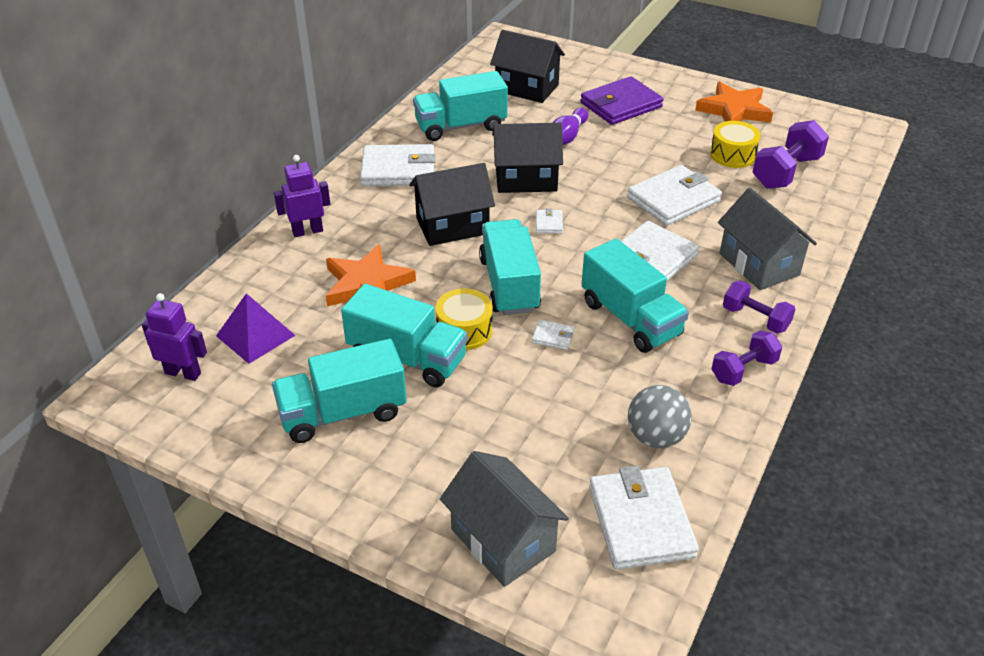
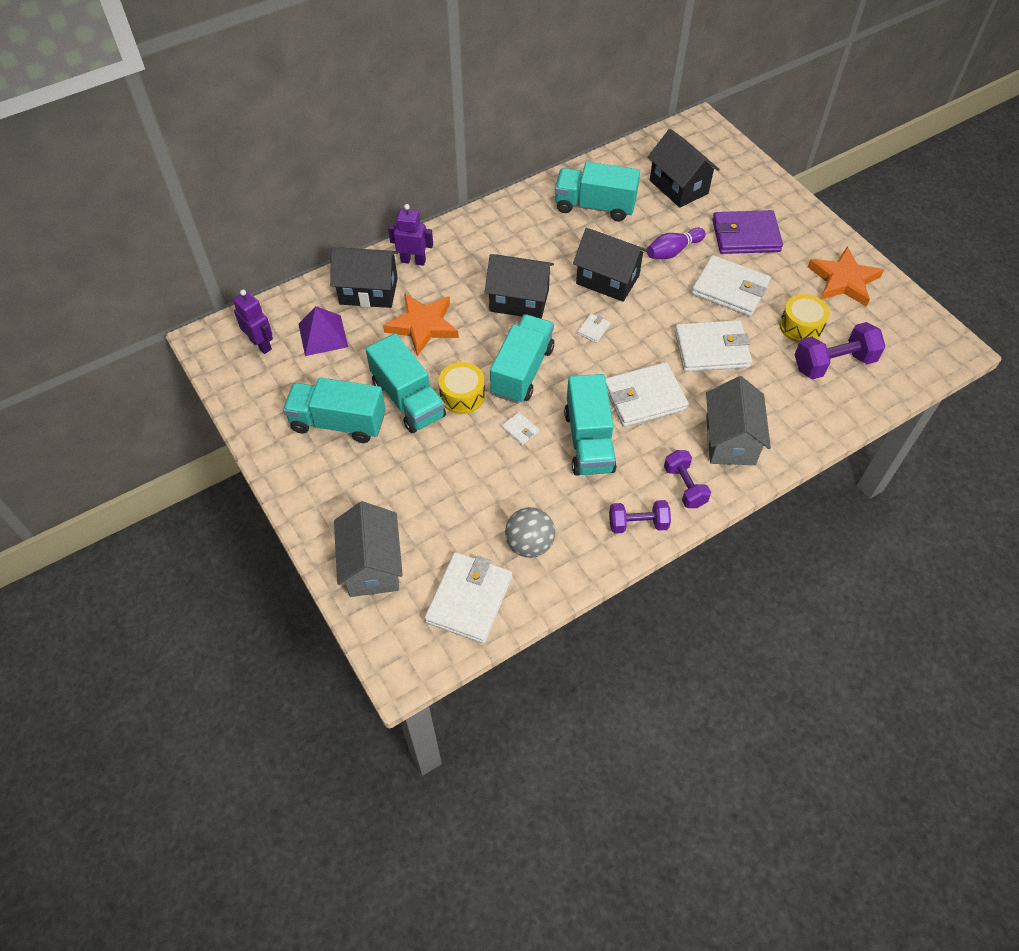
camera: 30 degrees right, 15 degrees up
white wallet [360,144,436,186] -> white wallet moved to [691,255,771,316]
none -> black house [330,247,398,308]

